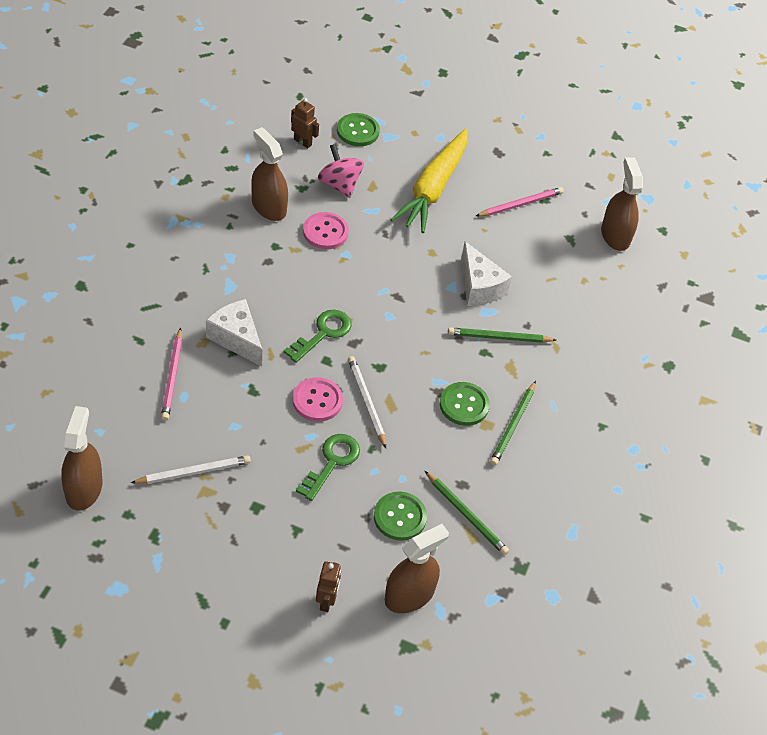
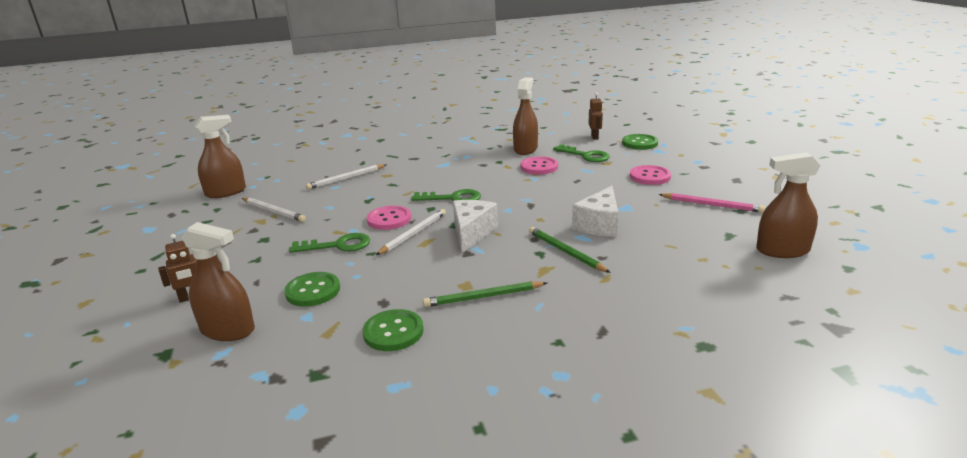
camera: 60 degrees right, 25 degrees down
pink pencil [161,328,182,421] -> white pencil [306,164,386,190]
white cheese [206,299,262,367] -> white cheese moved to [453,200,498,253]
pink spinning top [318,144,364,198] -> green key [553,144,610,162]
yellow carrot [390,129,468,233] -> pink button [630,165,671,185]
green pencil [425,471,509,555] -> none
green button [440,382,490,426] -> green button moved to [362,309,424,351]
brown spray bottle [601,157,643,251] -> brown spray bottle turned 135 degrees counterclockwise [756,152,821,258]

